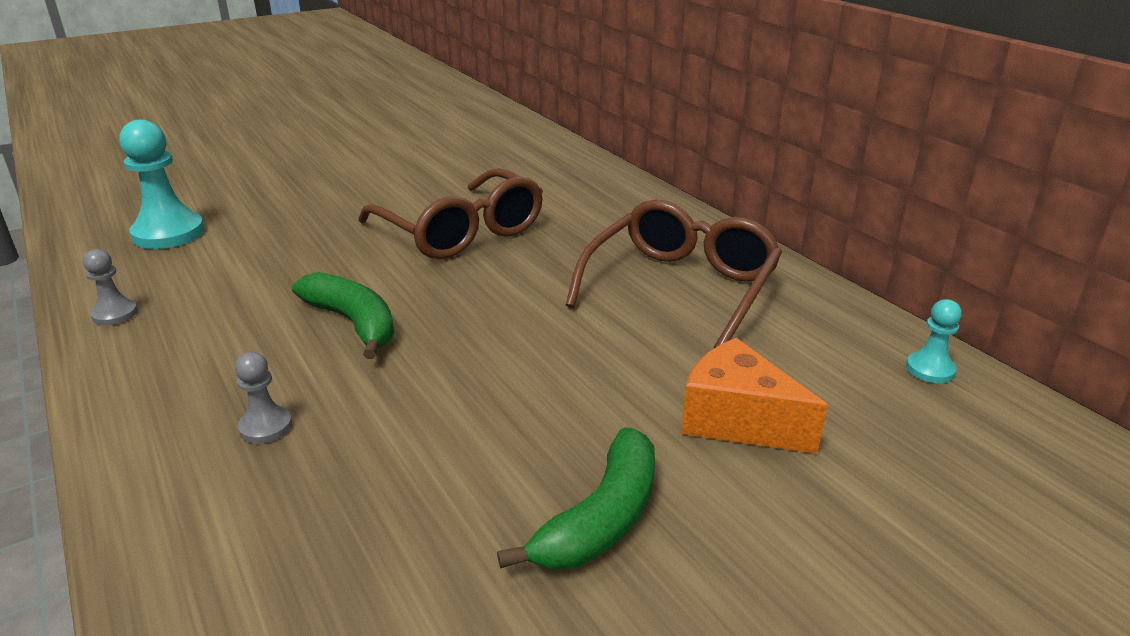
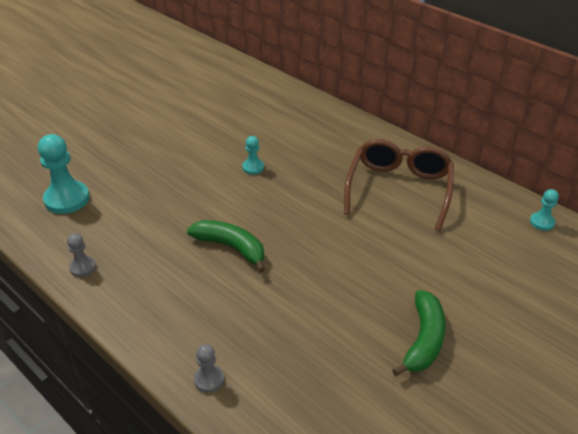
camera: 15 degrees left, 10 degrees up
grey pawn [235,352,292,443] -> grey pawn moved to [194,344,224,393]
brown glasses [358,168,543,259] -> turquoise pawn [243,136,264,175]
orange cheese [681,338,828,454] -> none

